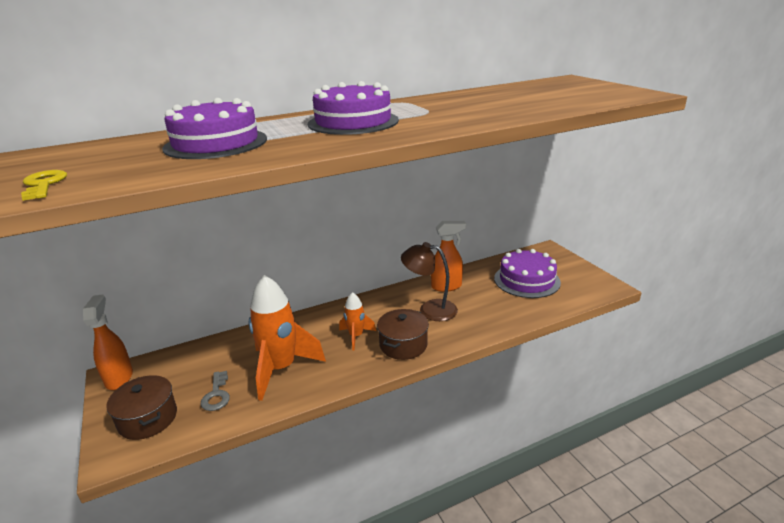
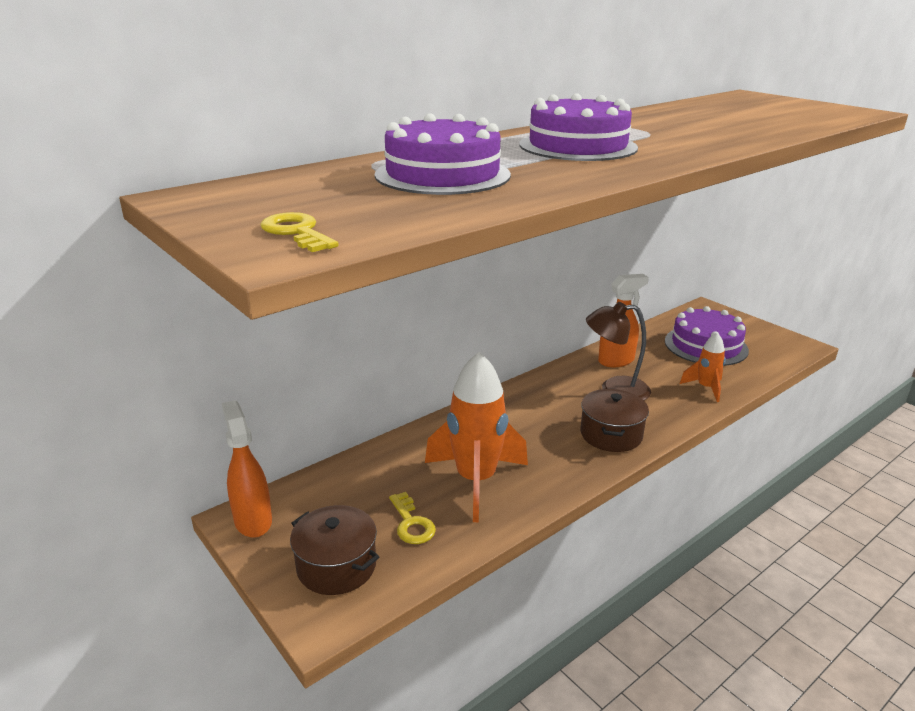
camera: 15 degrees left, 0 degrees up
grey key [201,371,230,411] -> yellow key [389,492,436,544]
orange rocket [339,292,376,350] -> orange rocket moved to [680,332,726,402]

